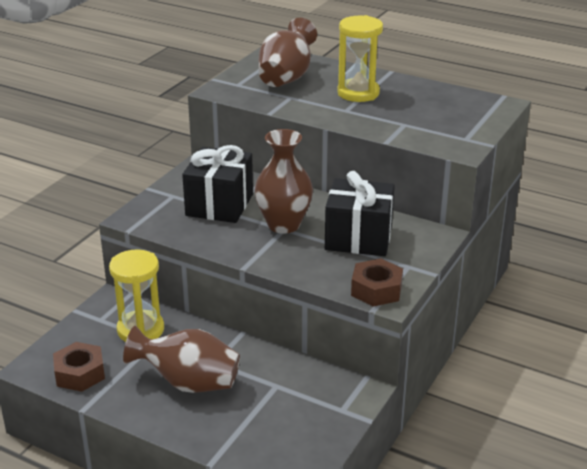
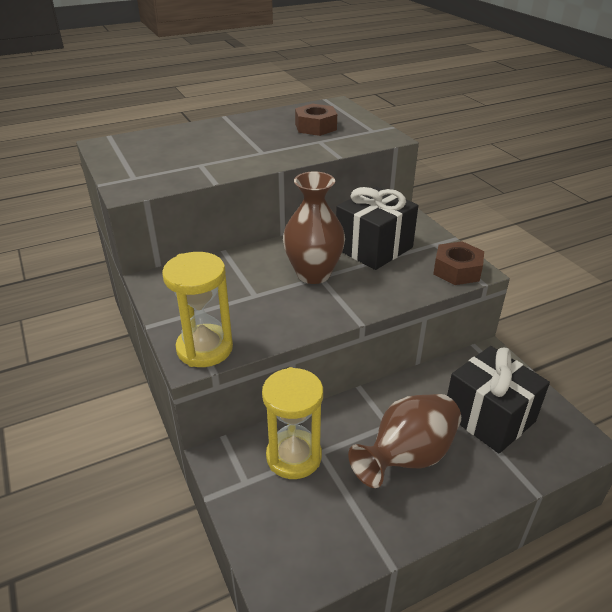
camera: 55 degrees left, 5 degrees up
brown nut [53,342,105,392] -> brown nut moved to [295,103,337,136]
black gift [182,145,253,223] -> black gift moved to [447,346,550,453]
brown vase [259,18,317,87] -> none
yellow hourglass [337,15,383,102] -> yellow hourglass moved to [162,252,233,367]

